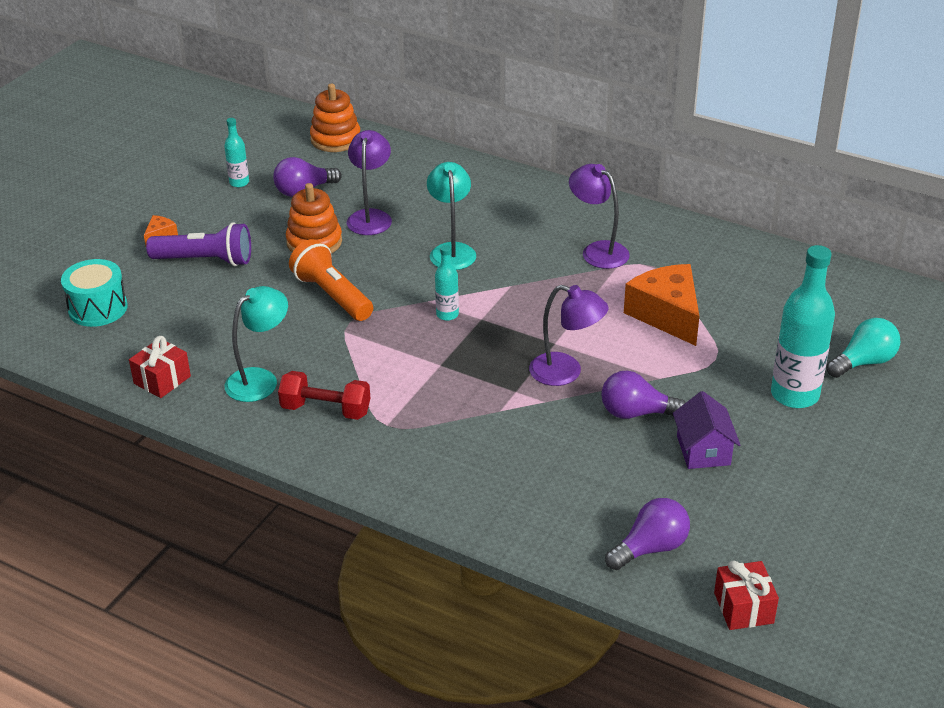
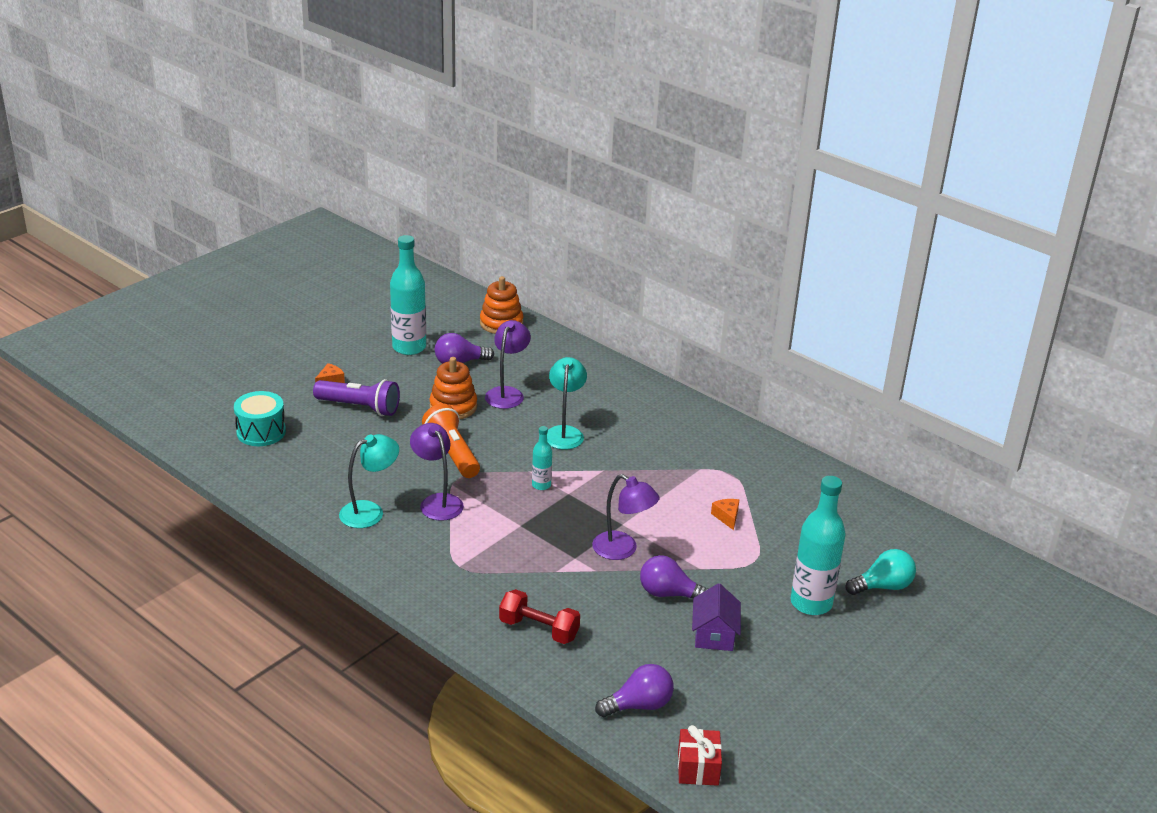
camera: 10 degrees right, 5 degrees down
red gift [129,336,191,398] -> none
turquoise bottle [224,118,249,187] -> turquoise bottle [390,235,426,355], size x2.00
red dumbbell [278,371,370,420] -> red dumbbell moved to [499,589,580,644]
purple lamp [569,164,630,269] -> purple lamp moved to [410,423,464,521]
orange cheese [624,264,699,346] -> orange cheese [711,499,739,530], size x0.44

